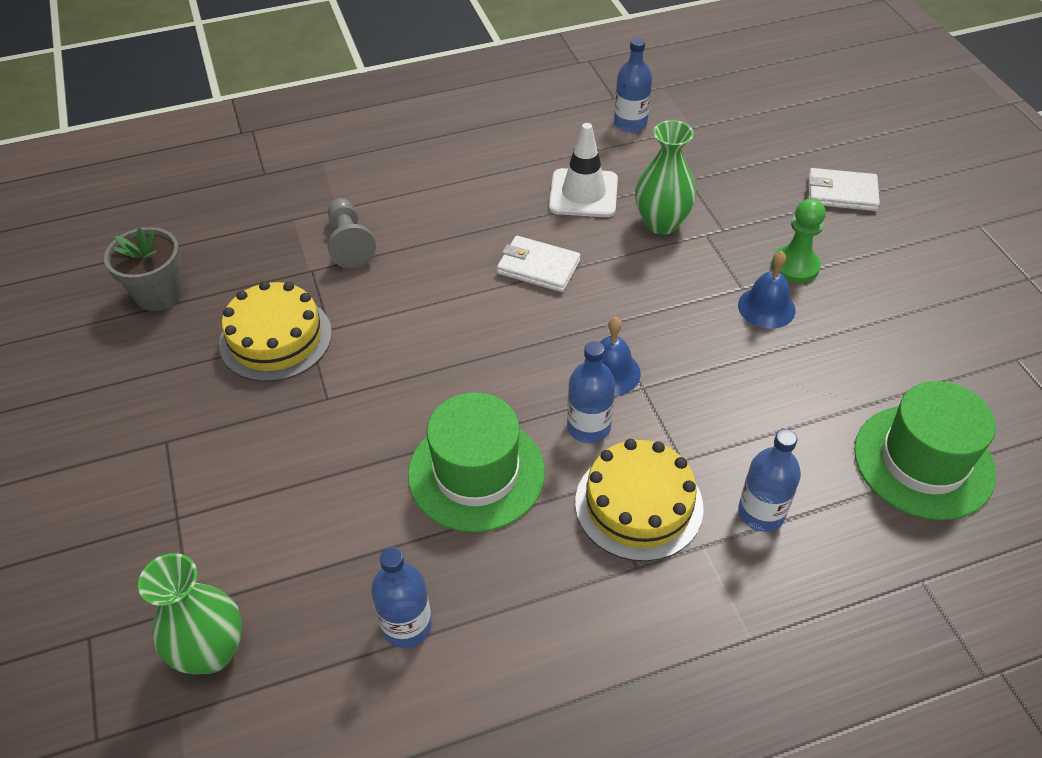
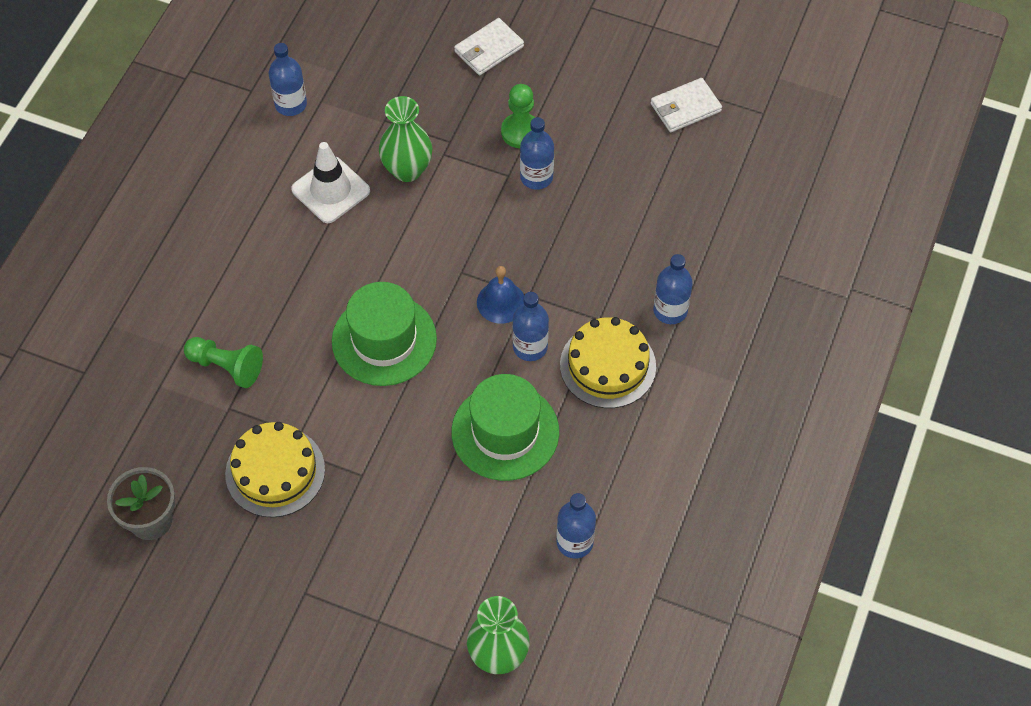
camera: 50 degrees left, 10 degrees up
grey pawn [327,198,376,268] -> green pawn [184,337,263,388]
white wallet [497,236,580,292] -> white wallet moved to [651,78,722,132]
blue bell [738,251,795,329] -> blue bottle [520,117,554,190]
green hat [854,381,996,520] -> green hat moved to [332,282,437,386]

